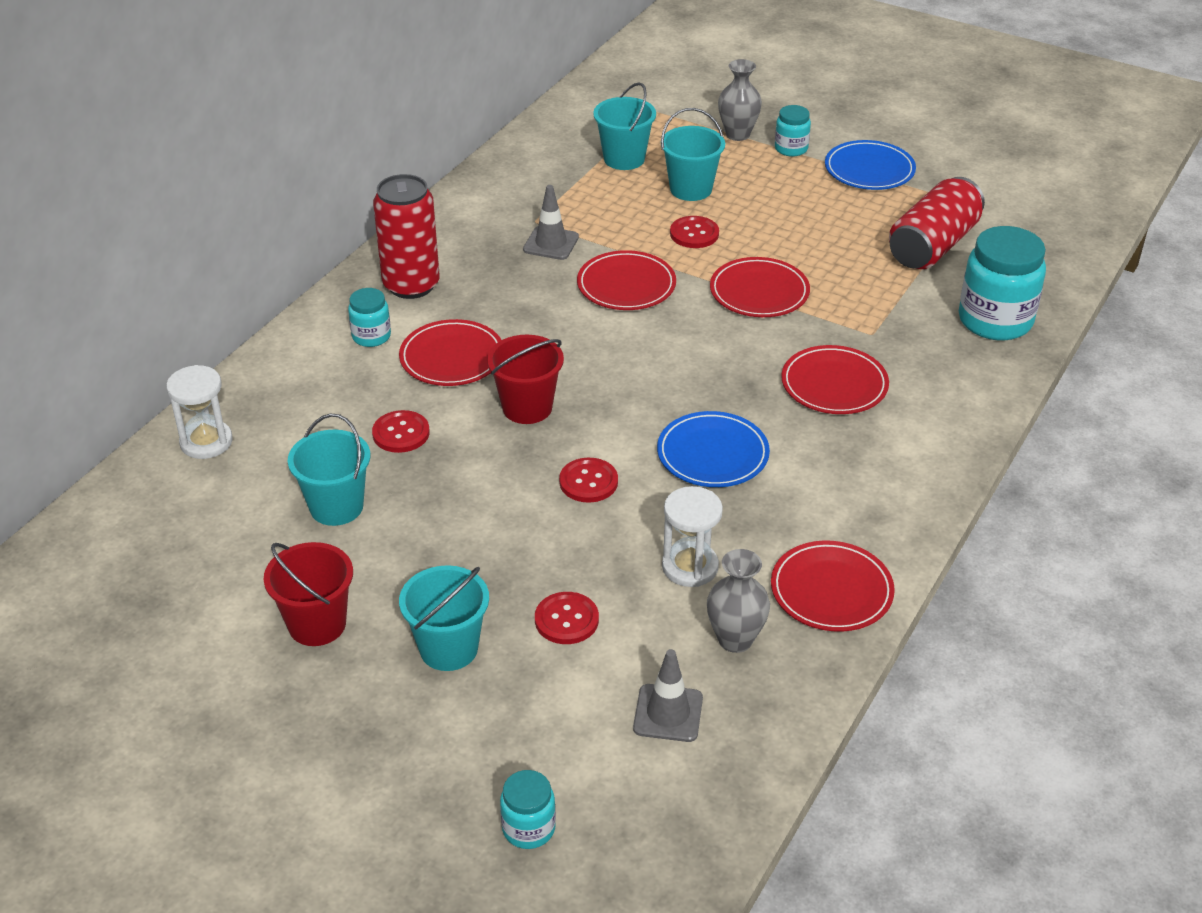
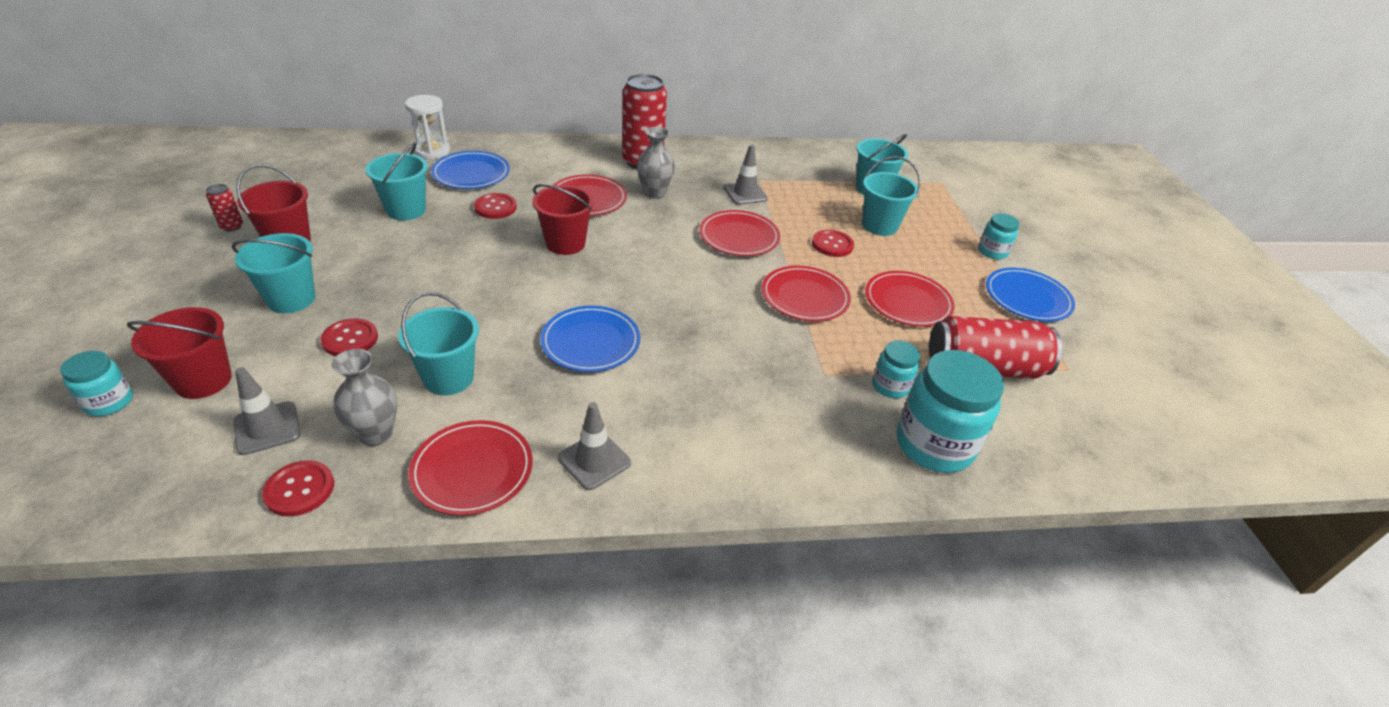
camera: 50 degrees right, 0 degrees up
turquoise jar [348,288,391,347] -> turquoise jar moved to [872,341,920,398]
red button [559,458,618,503] -> red button moved to [262,460,334,517]
white hourglass [662,486,723,587] -> turquoise bucket [398,292,479,396]
grey vase [718,59,762,141] -> grey vase moved to [637,127,675,199]
red plate [781,345,889,414] -> red plate moved to [865,271,955,327]
none -> red bucket [127,307,232,399]
none -> red can [206,184,243,231]
none -> blue plate [431,151,510,189]
none -> grey traffic cone [558,402,631,490]

